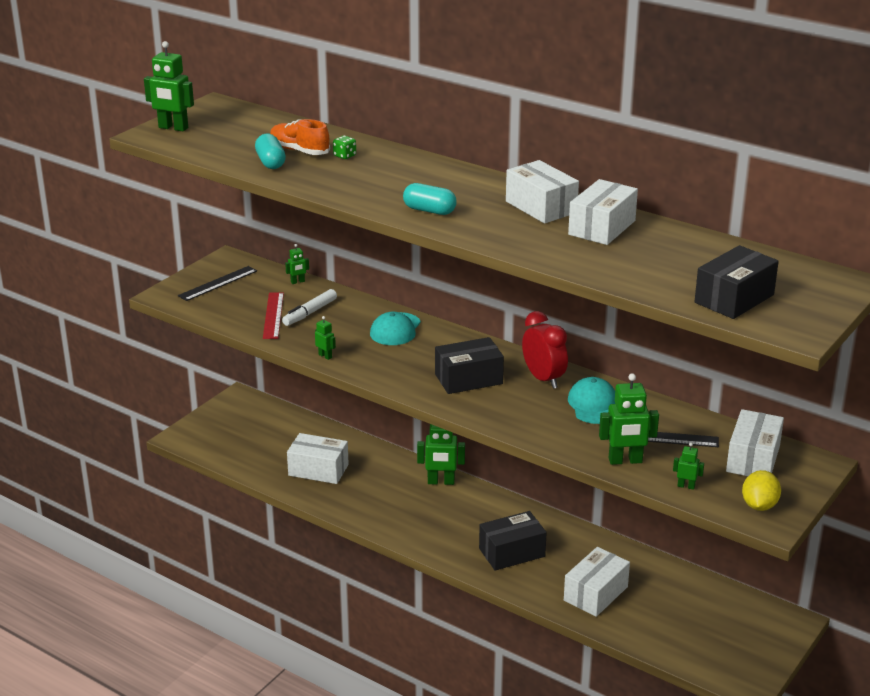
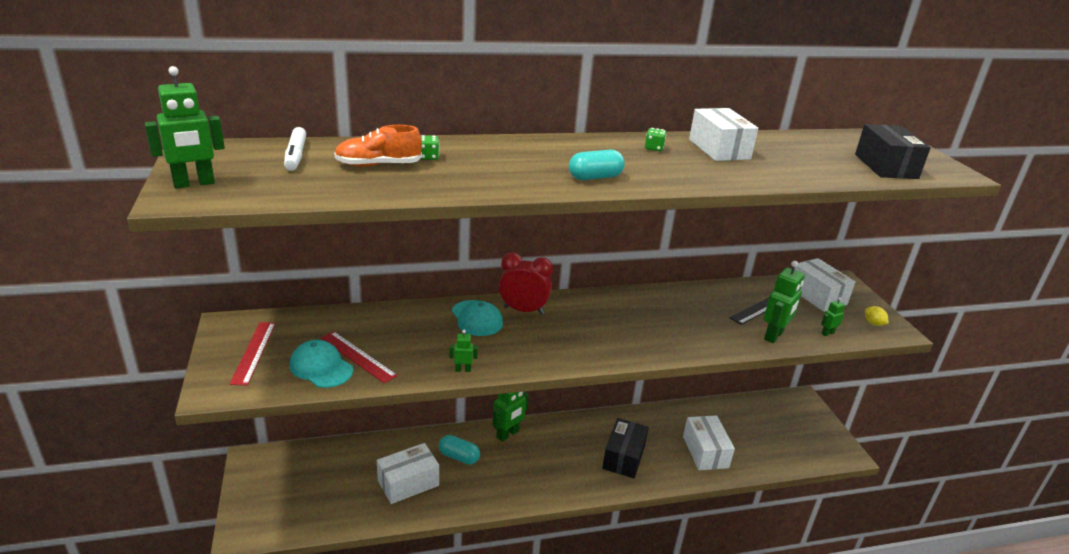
camera: 50 degrees left, 0 degrees up
black ruler [178,266,257,301] -> red ruler [230,322,276,385]
turquoise capsule [255,134,286,169] -> turquoise capsule moved to [439,435,480,465]
white marker [282,289,337,326] -> white marker moved to [284,127,306,171]
green robot [285,244,309,284] -> none
black box [435,337,504,394] -> none
white box [506,160,579,224] -> green dice [645,128,667,151]
red clock [522,311,568,389] -> red clock moved to [499,252,553,314]
turquoise cap [568,377,615,424] -> turquoise cap moved to [289,340,353,388]
yellow lemon [742,470,781,511] -> yellow lemon [865,306,889,326], size x0.64

